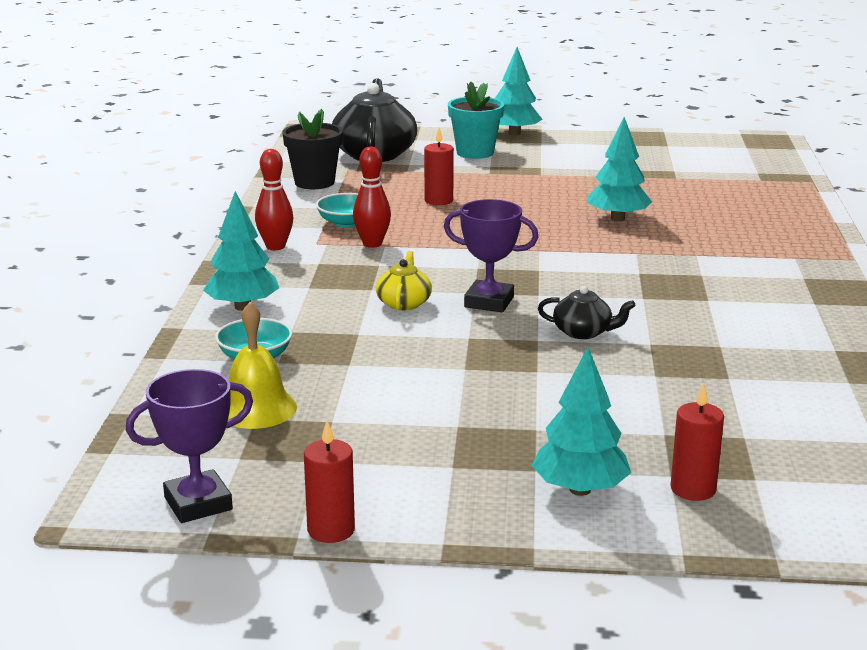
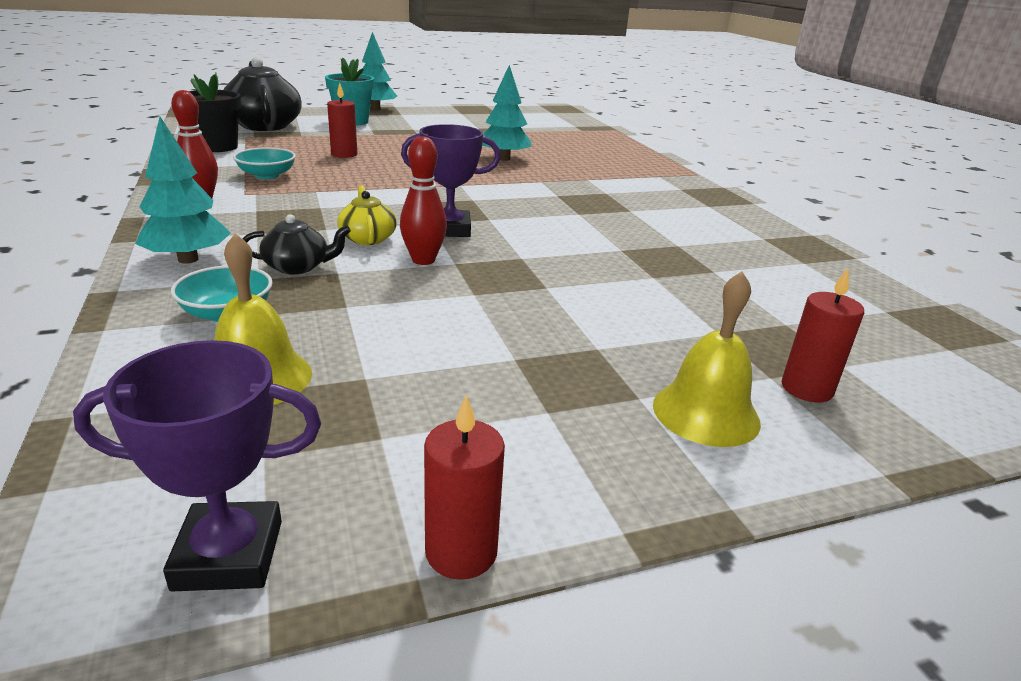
camera: 25 degrees left, 5 degrees up
purple trophy [125,369,253,523] -> purple trophy turned 45 degrees clockwise [73,340,321,592]
red bowling pin [353,147,391,248] -> red bowling pin moved to [400,136,447,265]
turquoise tree [532,347,631,496] -> yellow bell [653,272,761,447]
black teapot [538,286,636,339] -> black teapot moved to [243,214,351,274]

